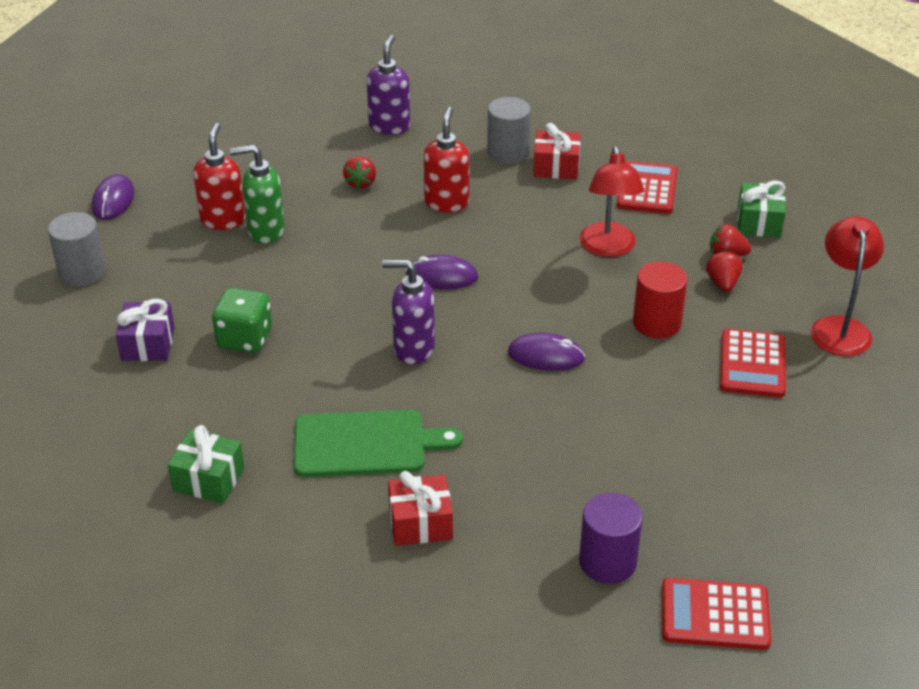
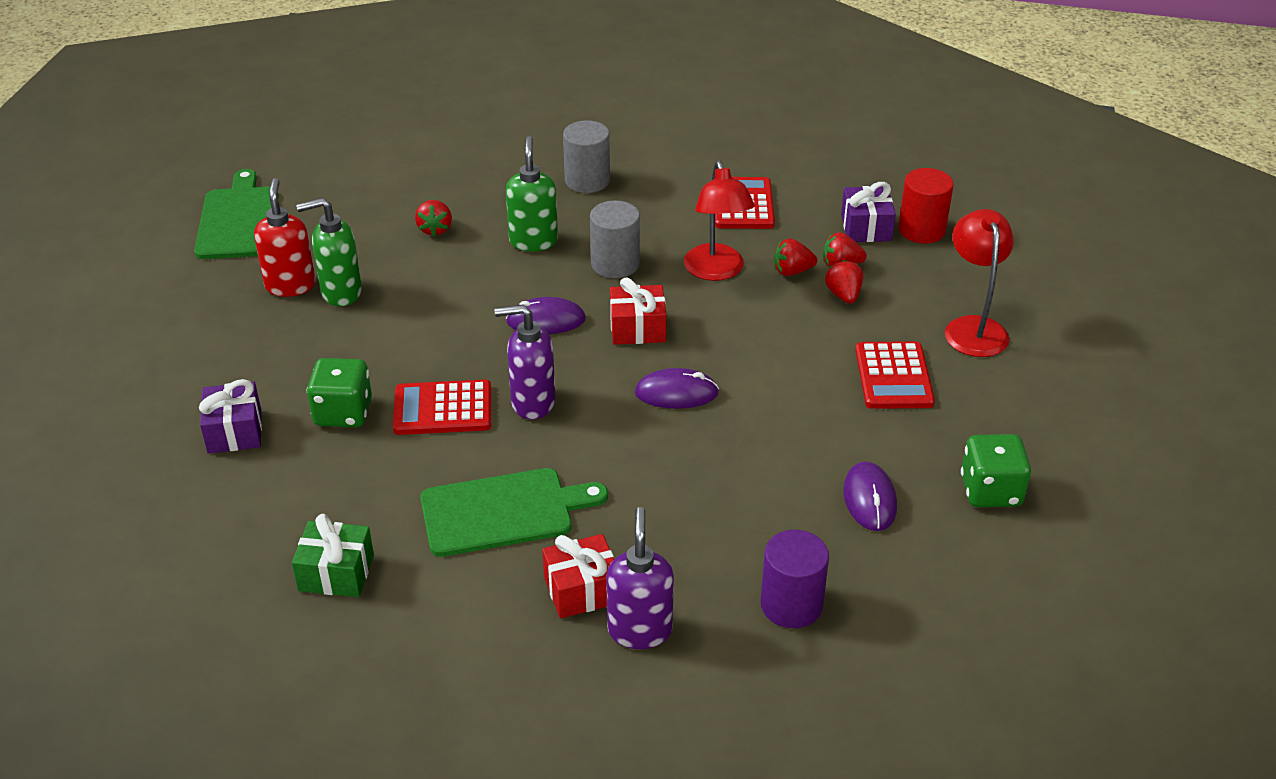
camera: 10 degrees left, 0 degrees up
grey cylinder [48,212,106,286] -> grey cylinder moved to [590,201,640,278]
purple mouse [92,174,135,220] -> purple mouse moved to [843,461,897,531]
purple soap dispenser [367,35,410,135] -> purple soap dispenser moved to [606,507,674,649]
red soap dispenser [424,107,469,213] -> green soap dispenser [506,136,558,252]
red gift [533,123,581,179] -> red gift moved to [610,277,667,345]
red cylinder [633,261,687,339] -> red cylinder moved to [898,168,954,244]
red calculator [662,578,771,650] -> red calculator moved to [393,380,491,435]
green gift [737,180,786,238] -> purple gift [841,182,896,242]
none -> green cutting board [194,169,279,259]
none -> red strawberry [774,238,817,276]
none -> green dice [961,434,1031,507]

